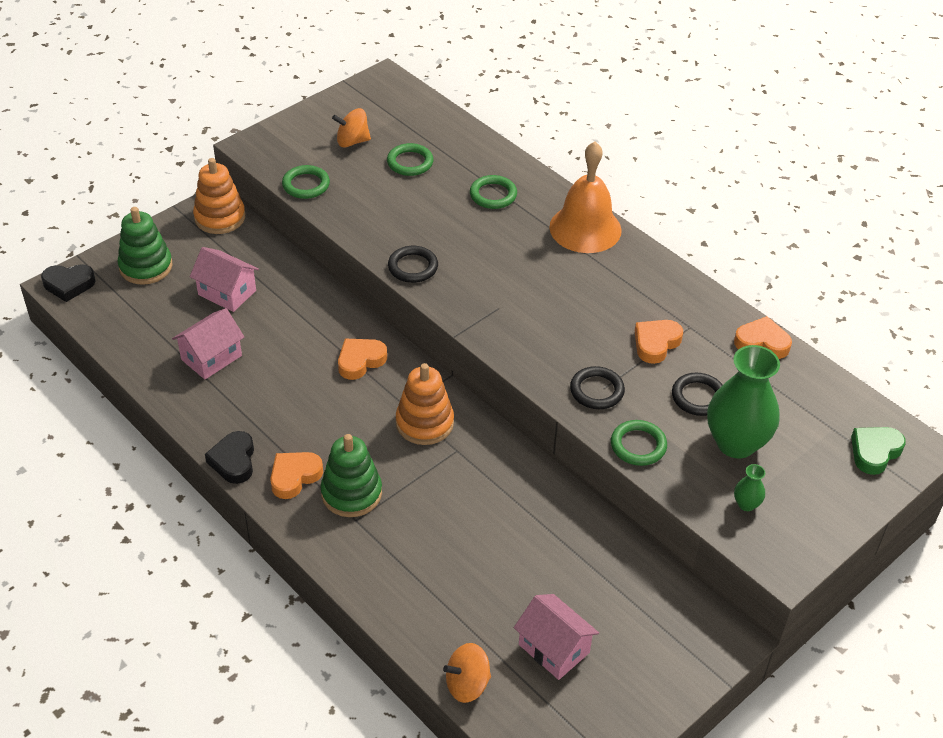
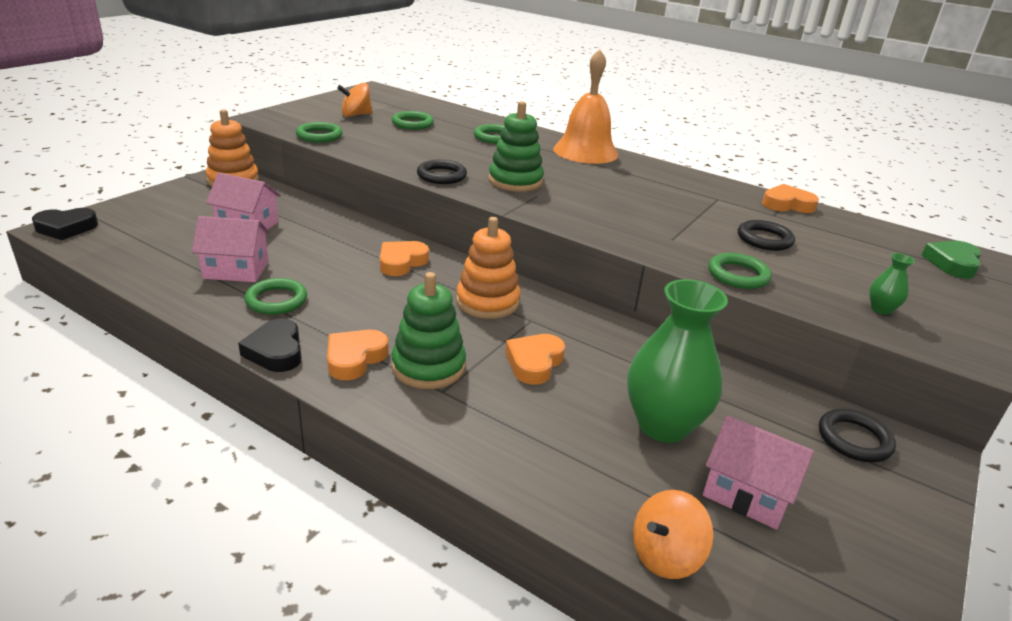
camera: 15 degrees left, 15 degrees down
green stacking toy [118,207,172,285] -> green stacking toy moved to [489,101,544,192]
pink house [172,308,244,379] -> pink house turned 60 degrees clockwise [192,216,270,282]
black ring [570,366,625,409] -> black ring moved to [819,409,896,462]
orange heart [635,320,683,364] -> orange heart moved to [505,334,565,385]
green vase [707,345,780,458] -> green vase moved to [627,279,728,443]
none -> green ring [244,278,307,315]

